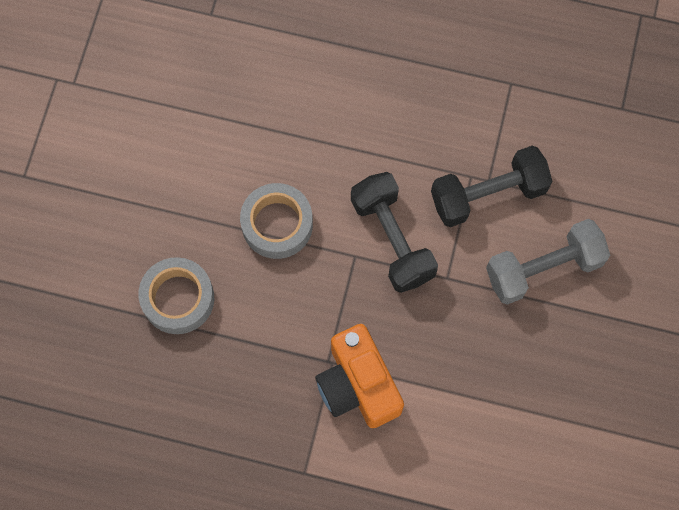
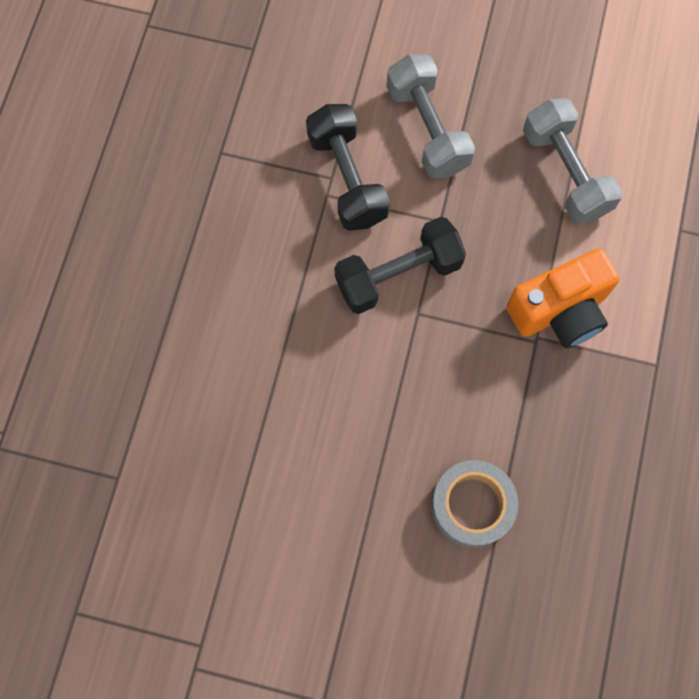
camera: 90 degrees left, 0 degrees up
grey tape [240,183,313,259] -> none
none -> grey dumbbell [523,98,623,224]

